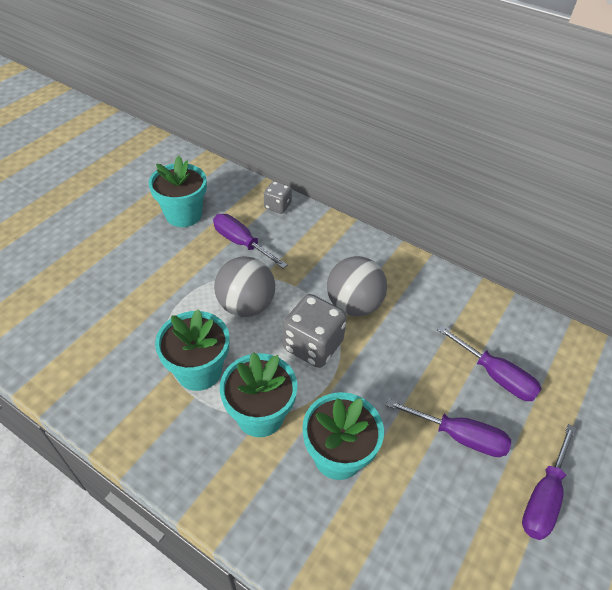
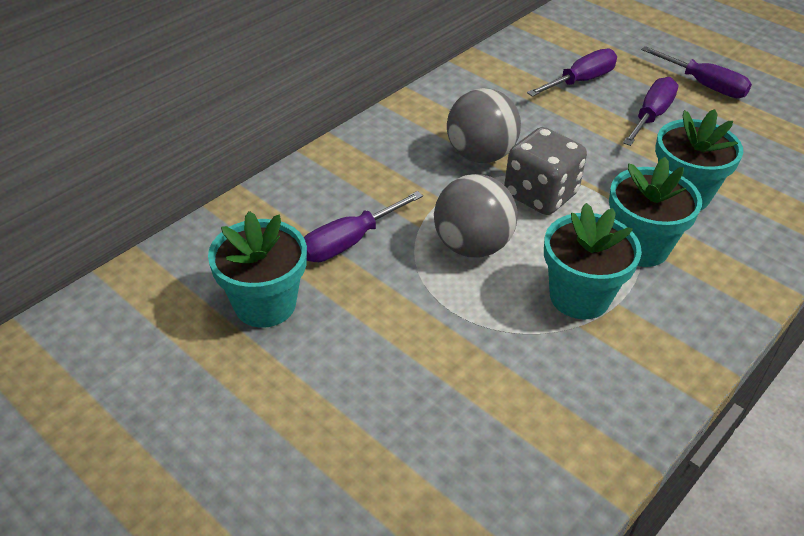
camera: 80 degrees left, 5 degrees down
grey dice [264,181,292,214] -> none

